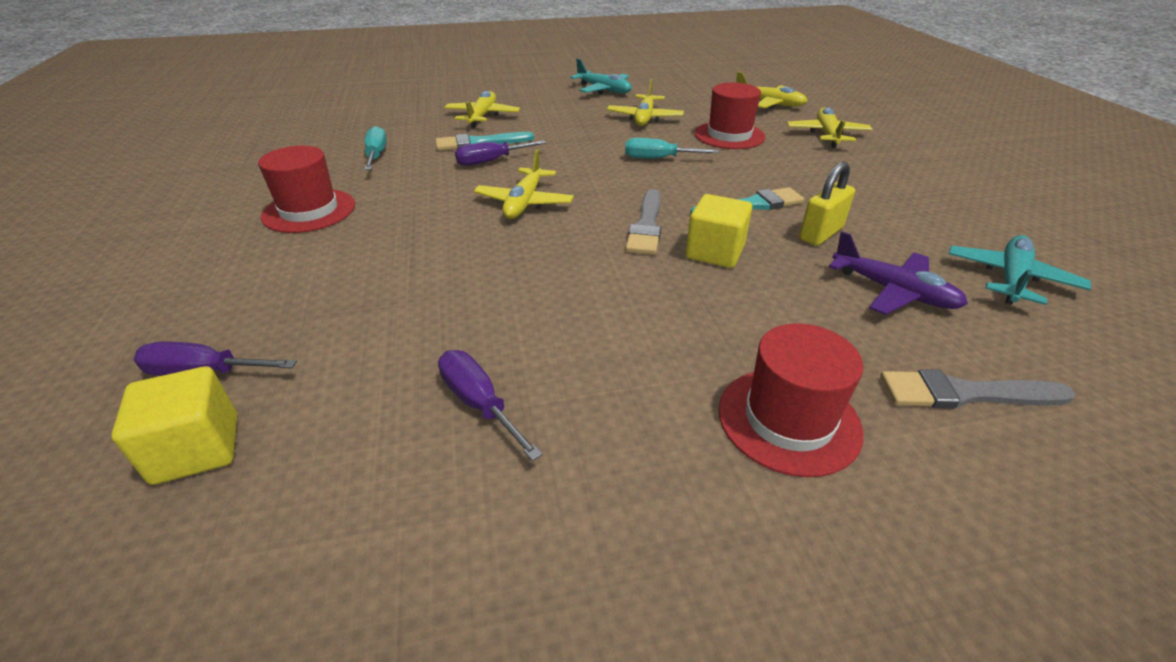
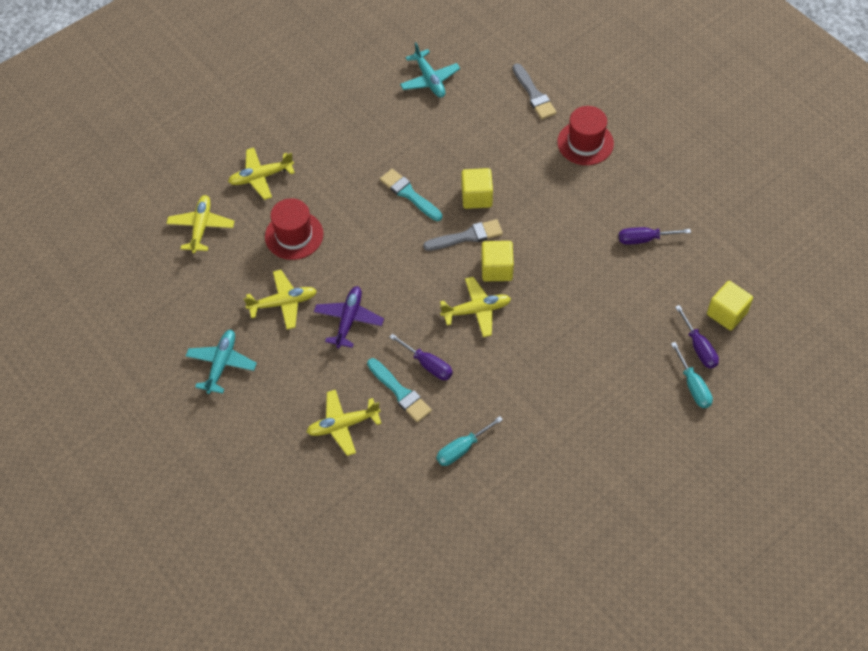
camera: 115 degrees left, 20 degrees up
red hat [258,146,355,233] -> none
purple screwdriver [438,350,542,461] -> purple screwdriver turned 60 degrees clockwise [619,227,691,245]
turquoise screwdriver [625,138,719,159] -> turquoise screwdriver moved to [671,342,713,408]
yellow padlock [799,162,855,246] -> none
purple plane [829,231,968,315] -> purple plane moved to [314,286,384,348]
turquoise plane [949,235,1091,305] -> turquoise plane turned 120 degrees counterclockwise [400,42,460,98]
none -> yellow cube [481,241,514,281]

